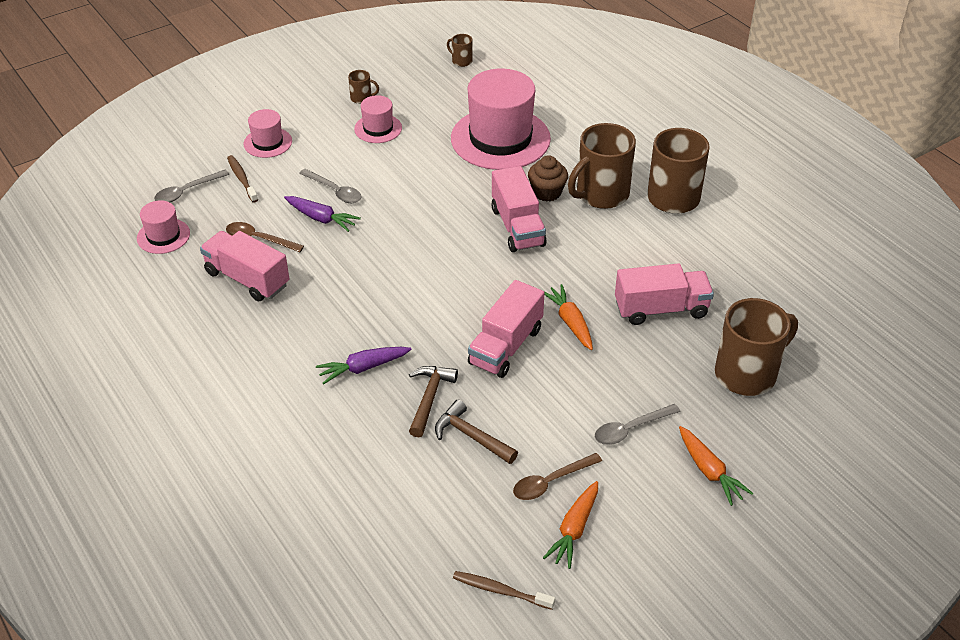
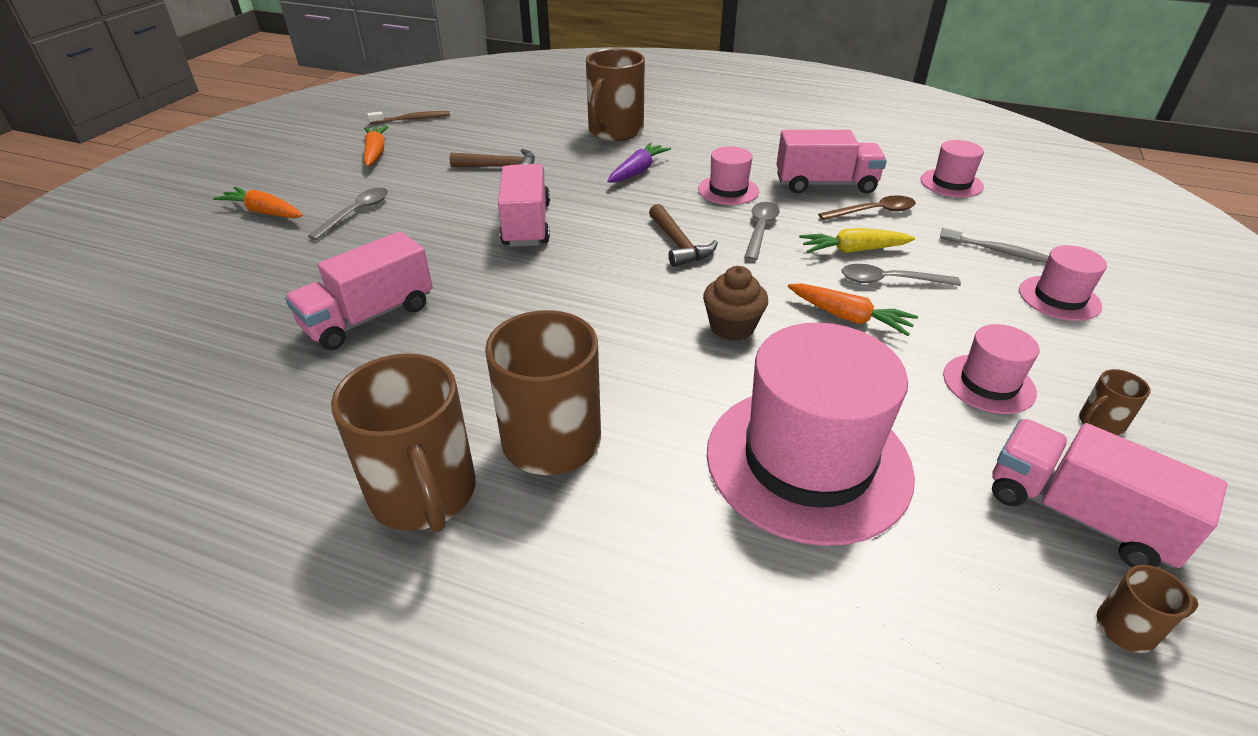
camera: 145 degrees right, 5 degrees down
grey spoon [154,170,229,202] -> grey spoon moved to [744,202,780,261]
brown toothbrush [227,155,258,203] -> grey toothbrush [940,224,1049,263]
purple carrot [284,196,361,232] -> yellow carrot [799,228,915,253]
brown hammer [409,366,458,437] -> brown hammer moved to [649,204,718,267]
pink truck [491,166,547,252] -> pink truck moved to [992,419,1228,568]
brown spoon [513,453,602,500] -> none
brown cupcake [528,155,568,202] -> brown cupcake moved to [703,266,768,341]
orange carrot [544,284,593,350] -> orange carrot moved to [788,284,918,336]
brown mug [715,298,798,396] -> brown mug moved to [586,49,645,141]
none -> pink hat [698,146,759,205]

